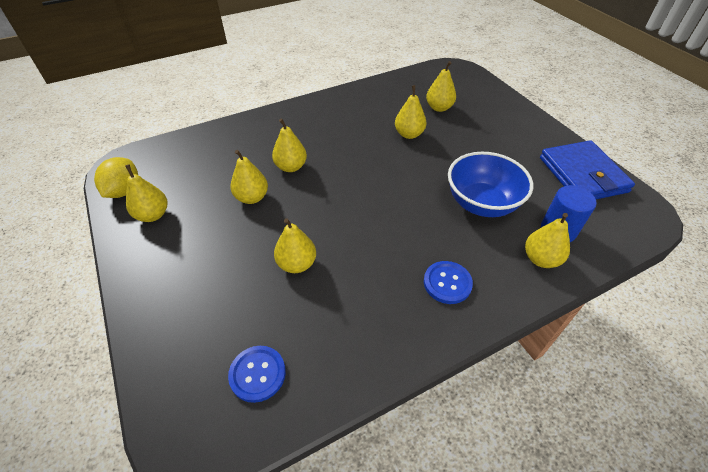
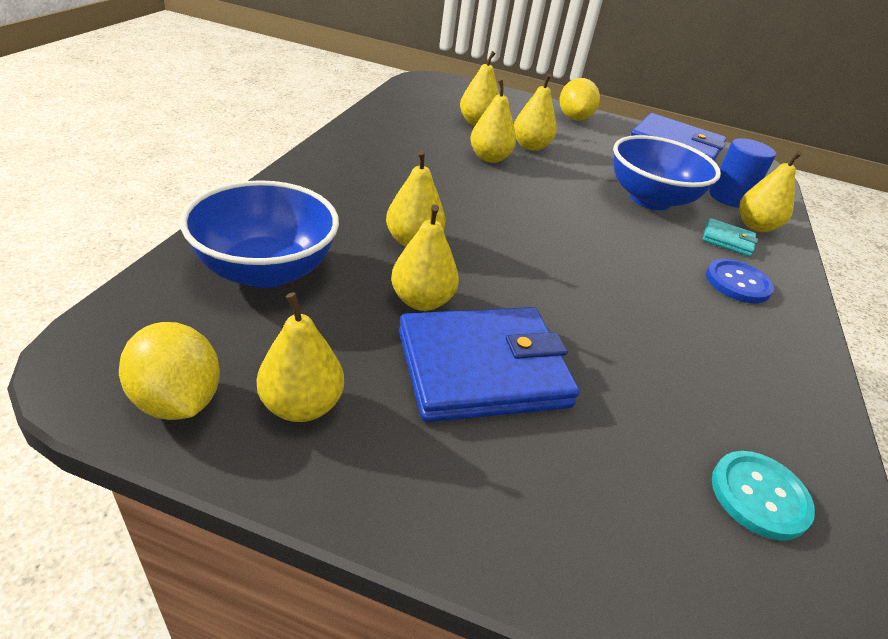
camera: 50 degrees left, 10 degrees down
blue button [228,346,286,403] -> turquoise button [712,451,815,541]
yellow pear [274,218,316,273] -> yellow pear moved to [514,73,557,151]
none -> blue bowl [180,180,339,288]
none -> blue wallet [399,307,580,422]
none -> yellow lemon [560,78,600,121]
none -> turquoise wallet [702,218,758,257]

